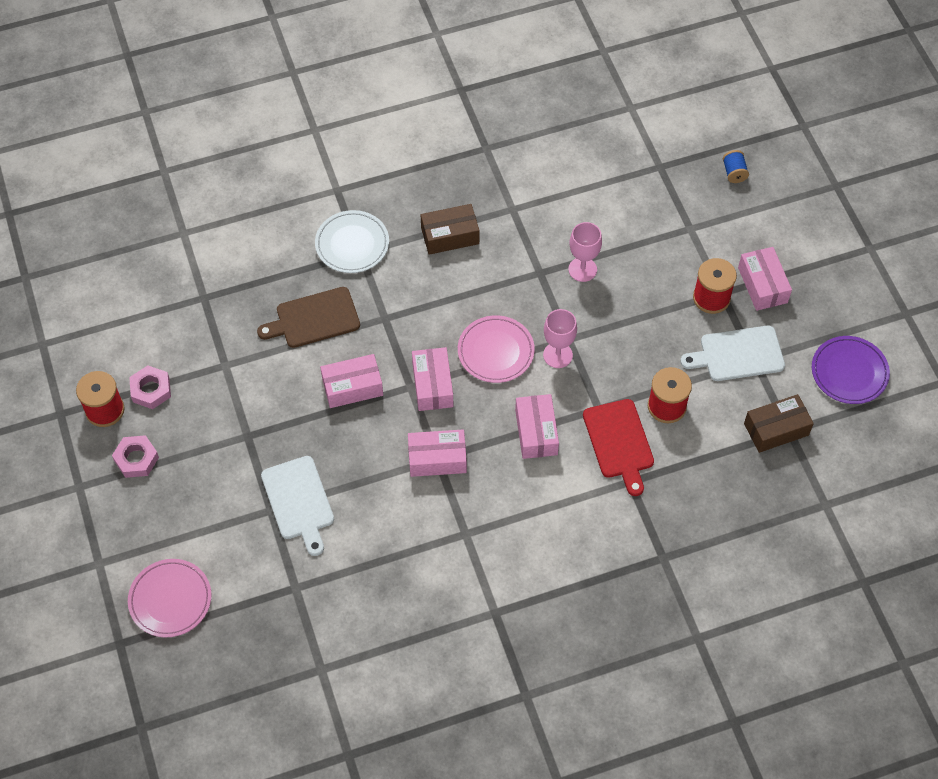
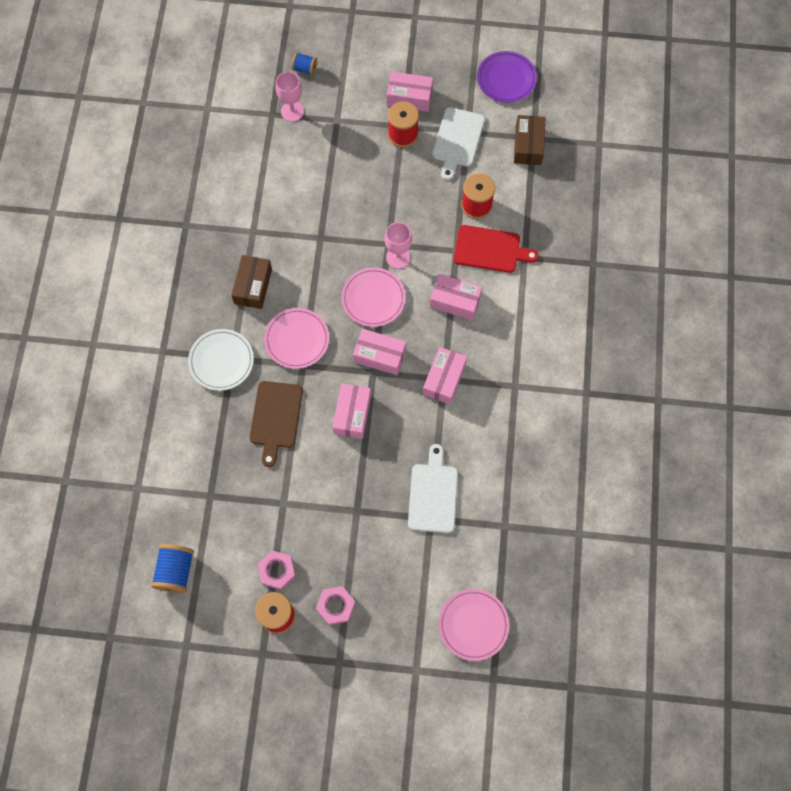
camera: 65 degrees left, 10 degrees up
white cutting board [261,456,334,556] -> white cutting board turned 90 degrees counterclockwise [408,444,458,533]
pink goblet [568,222,602,282] -> pink goblet moved to [276,71,304,122]
none -> blue spool [151,544,194,593]
none -> pink plate [264,308,329,369]

